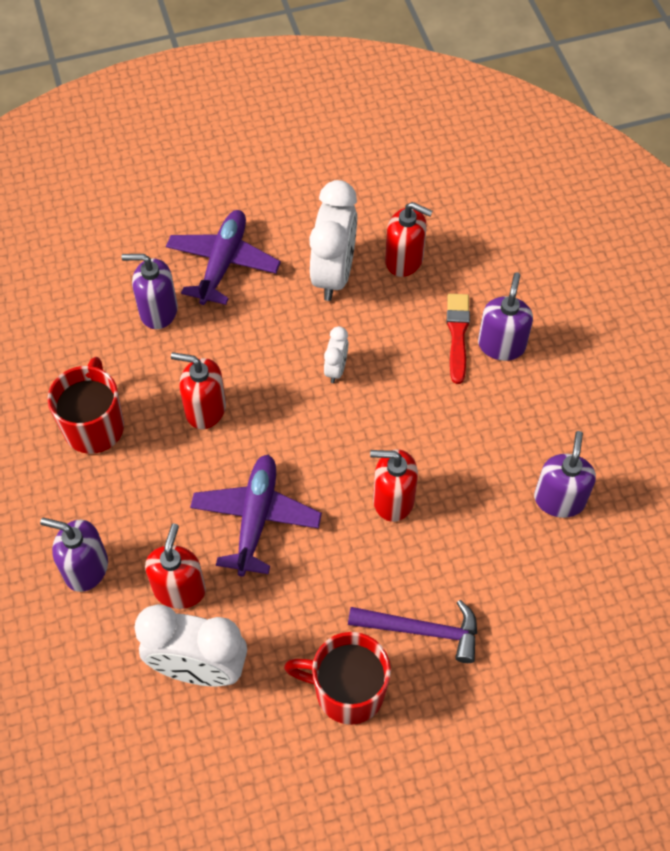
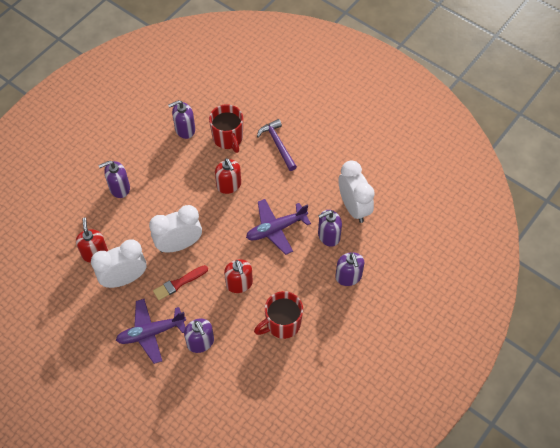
camera: 125 degrees left, 0 degrees up
red soap dispenser [145,524,206,609] -> purple soap dispenser [318,210,342,247]
red mug [284,632,391,725] -> red mug moved to [209,104,243,153]
white clock [324,326,348,383] -> white clock [149,205,202,253], size x2.09
red brush [447,294,470,384] -> red brush moved to [153,265,208,300]

